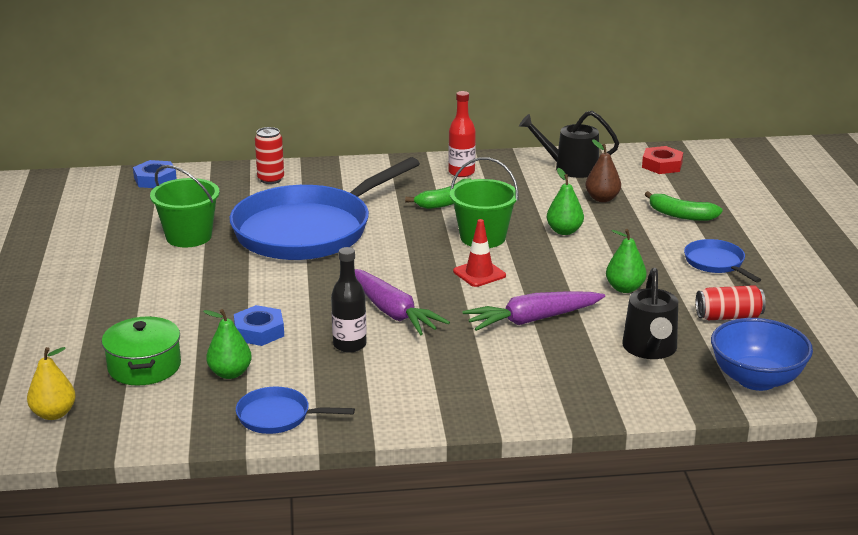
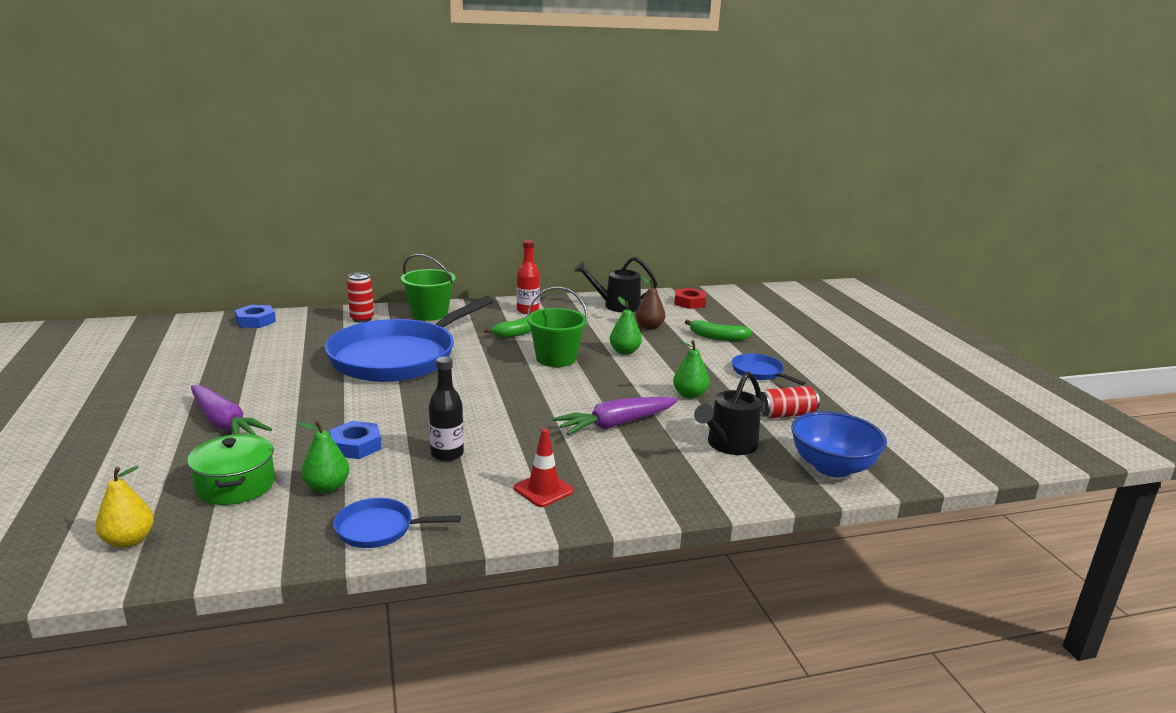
camera: 10 degrees left, 5 degrees down
green bucket [150,165,220,247] -> green bucket moved to [401,254,456,321]
purple carrot [355,269,450,335] -> purple carrot moved to [191,385,272,435]
red traffic cone [453,219,506,287] -> red traffic cone moved to [514,429,574,507]
black watering can [622,268,678,359] -> black watering can turned 45 degrees clockwise [694,371,761,455]

